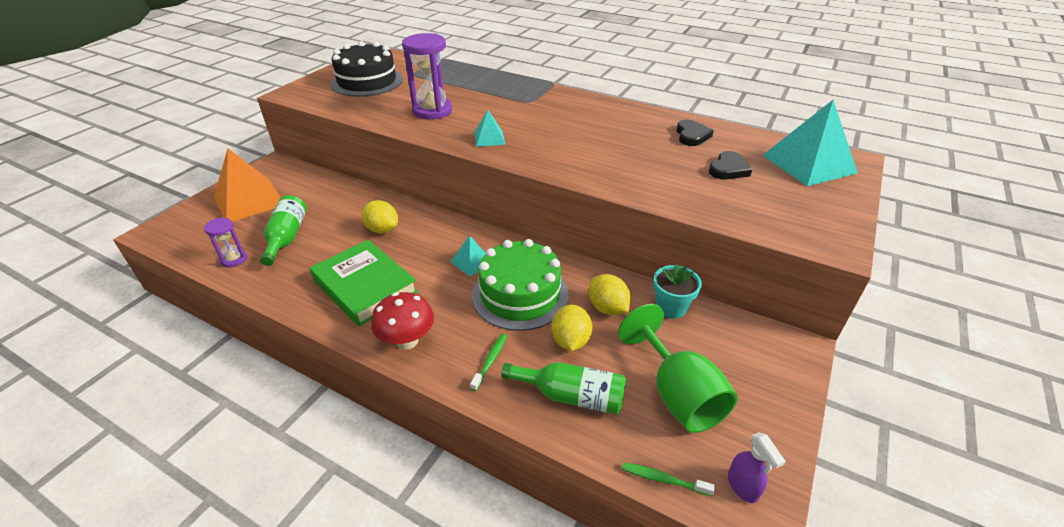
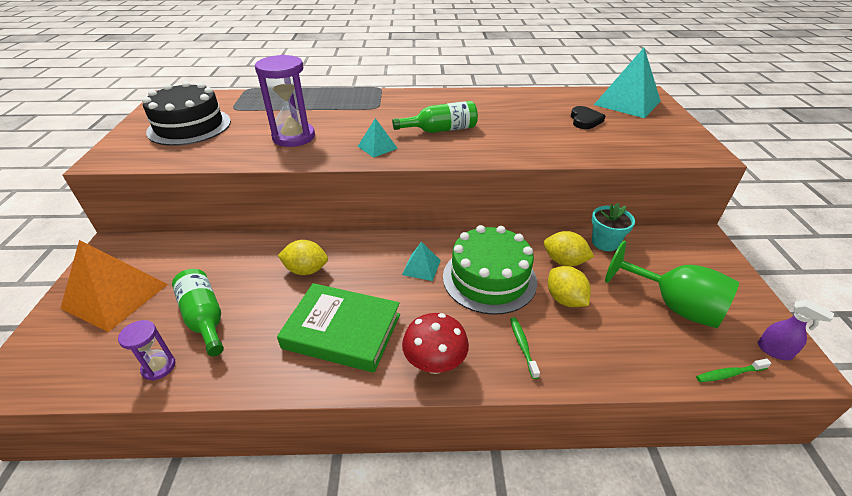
camera: 30 degrees left, 0 degrees up
green bottle [501,362,626,414] -> green bottle moved to [392,101,478,133]
black heart [676,120,714,146] -> none

